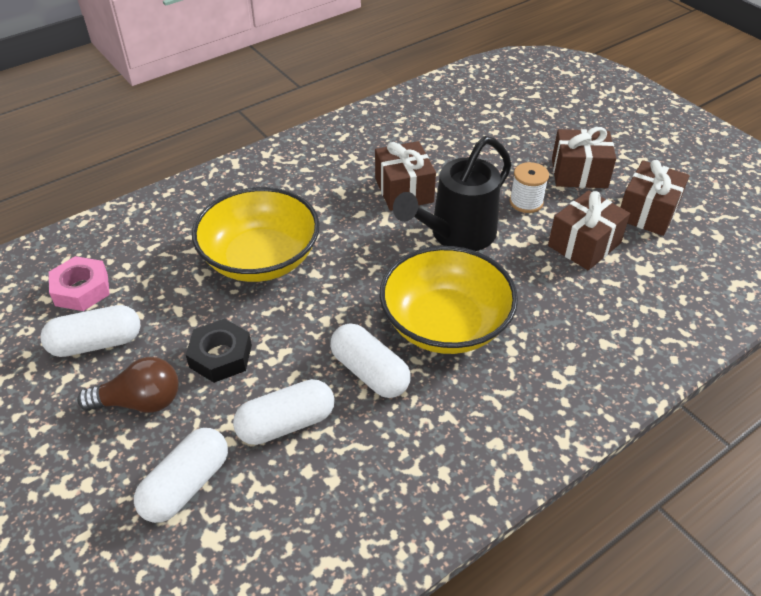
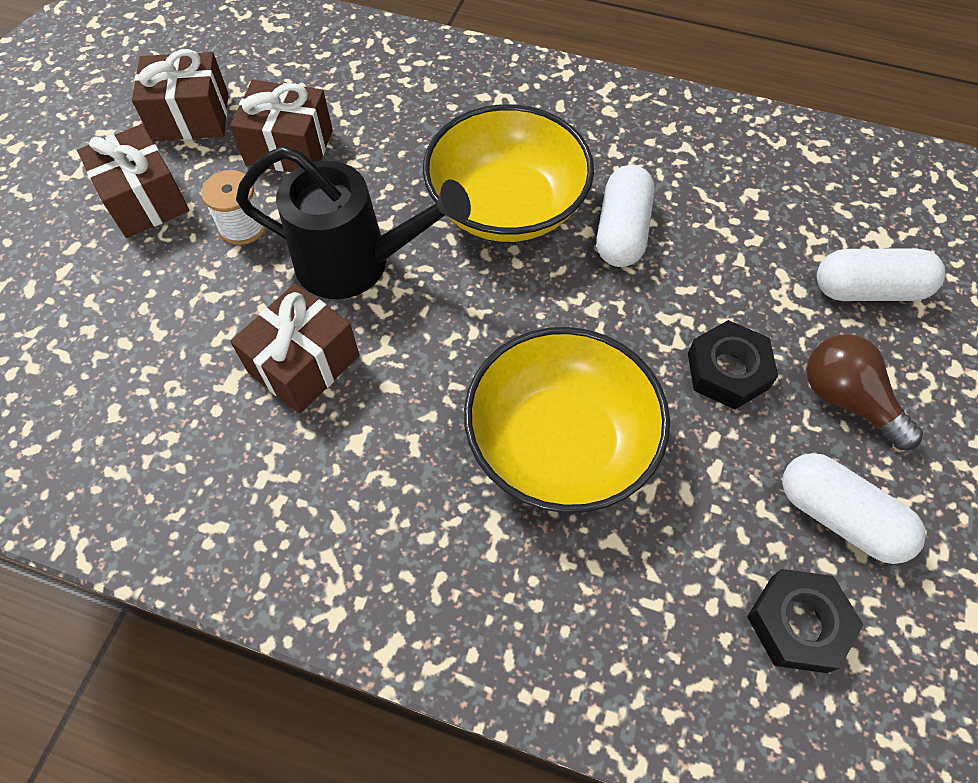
camera: 125 degrees left, 15 degrees up
pink nut [49,256,110,311] -> black nut [747,569,864,673]
white capsule [233,379,335,445] -> none

